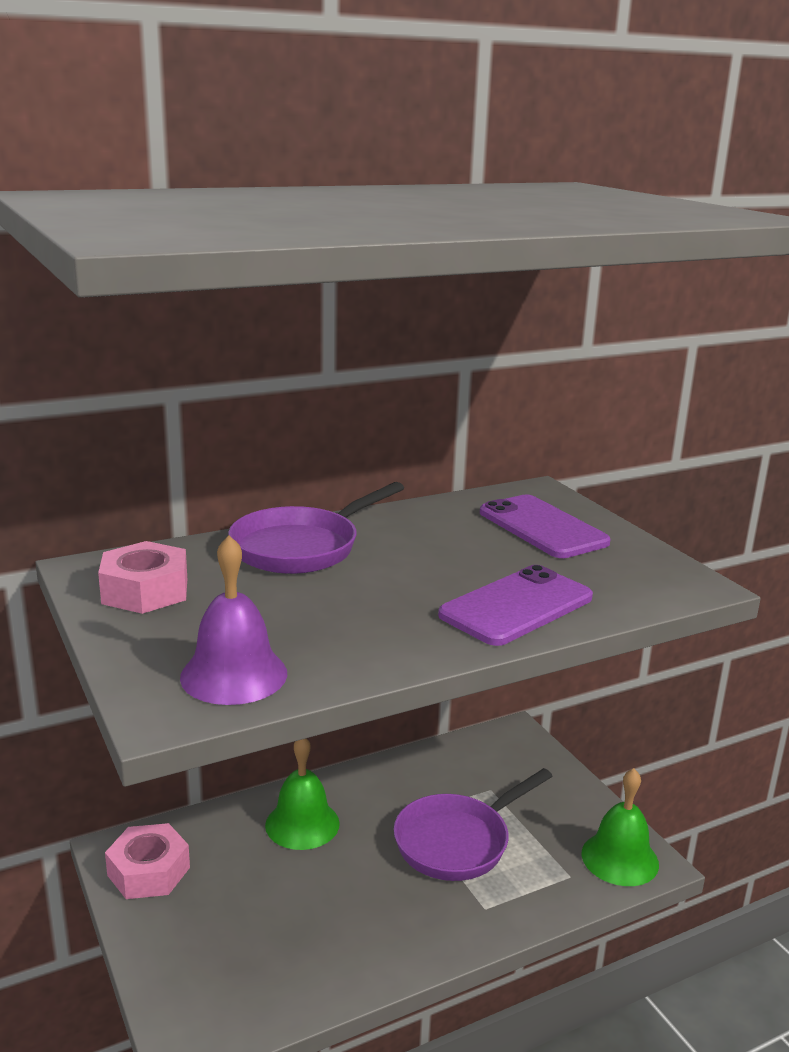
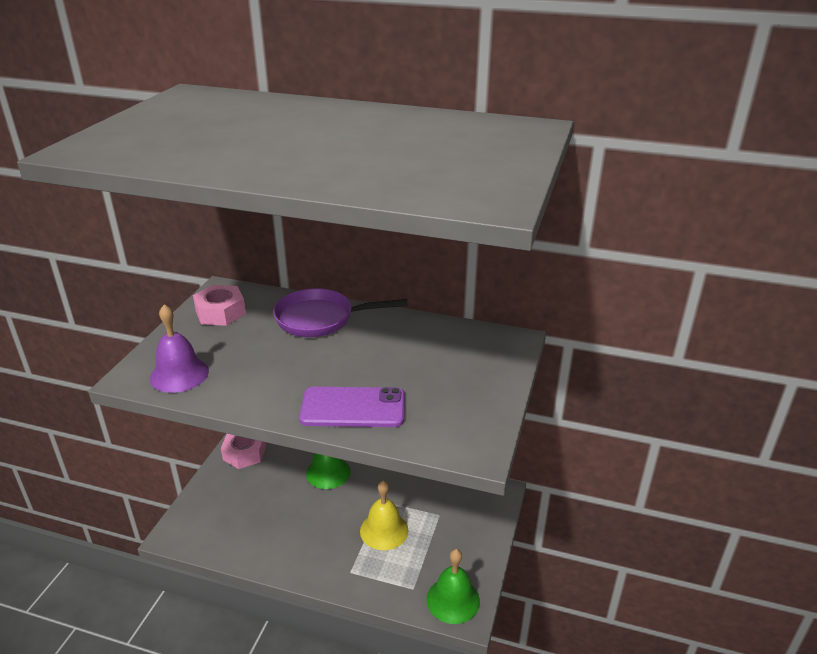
camera: 45 degrees right, 10 degrees up
purple pan [394,768,552,881] -> yellow bell [360,481,408,550]
purple phone [480,495,611,558] -> none

